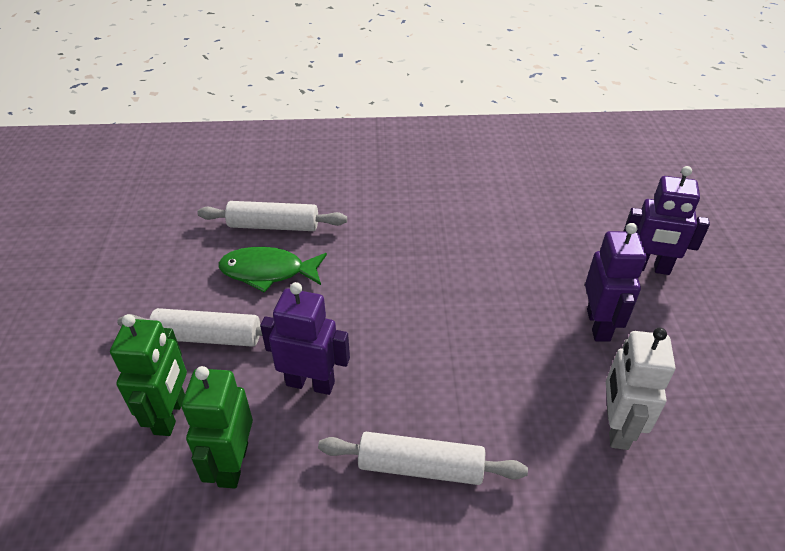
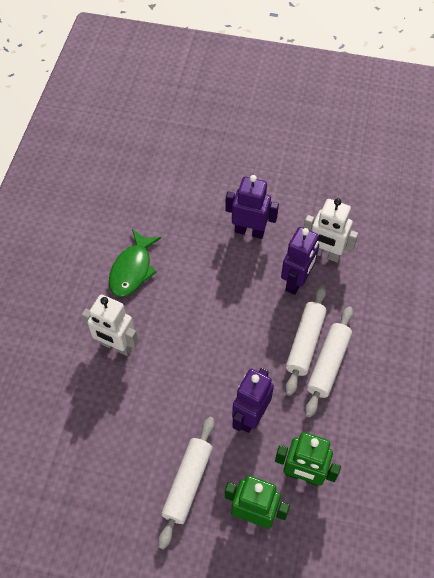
camera: 75 degrees left, 15 degrees up
white rolling pin [197,201,347,231] -> white rolling pin moved to [285,285,327,396]
green fish [218,247,327,293] -> green fish moved to [109,229,161,297]
purple robot [624,166,710,275] -> purple robot moved to [281,227,319,295]
none -> white robot [81,294,138,356]

